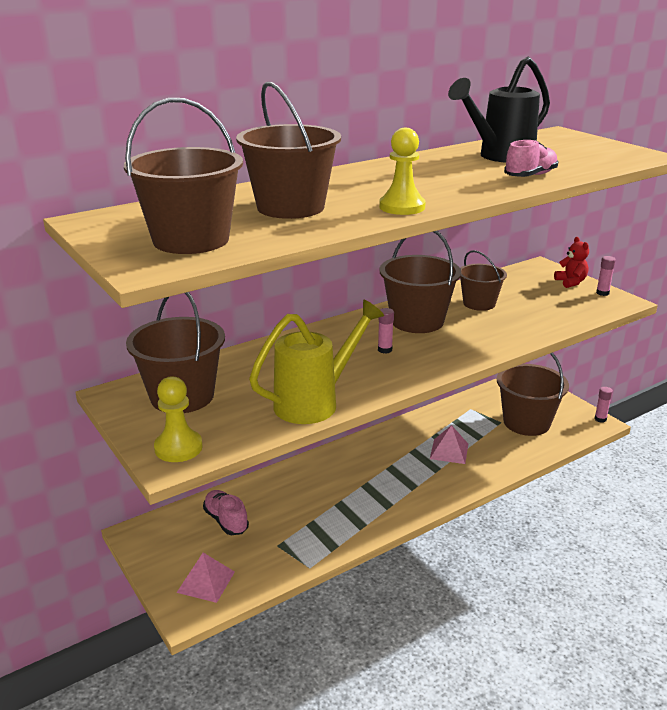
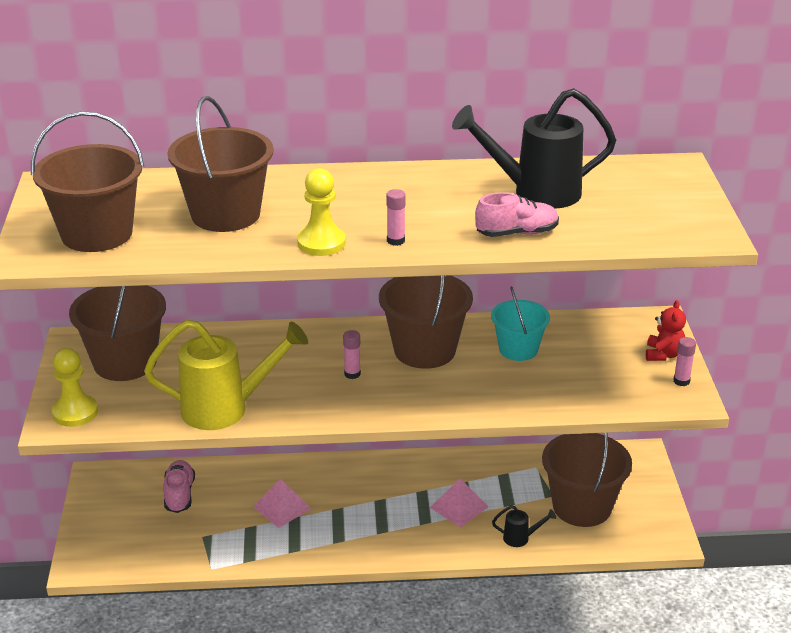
camera: 30 degrees right, 5 degrees up
pink pyramid [177,553,235,603] -> pink pyramid moved to [253,479,312,528]
brown bucket [460,250,507,311] -> turquoise bucket [491,286,550,361]
pink glue stick [595,387,613,423] -> pink glue stick moved to [386,189,406,246]
none -> black watering can [492,505,556,547]

